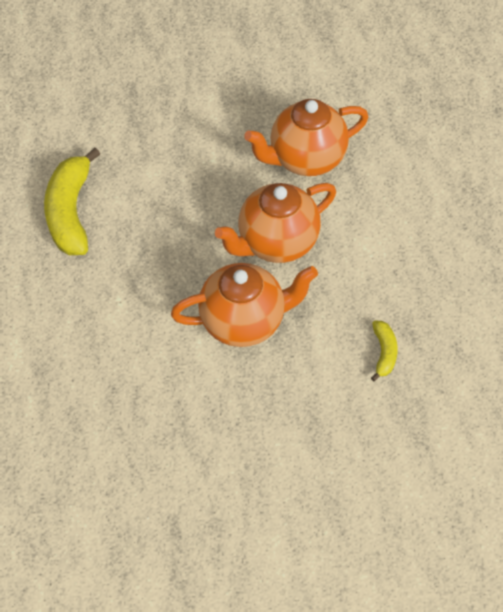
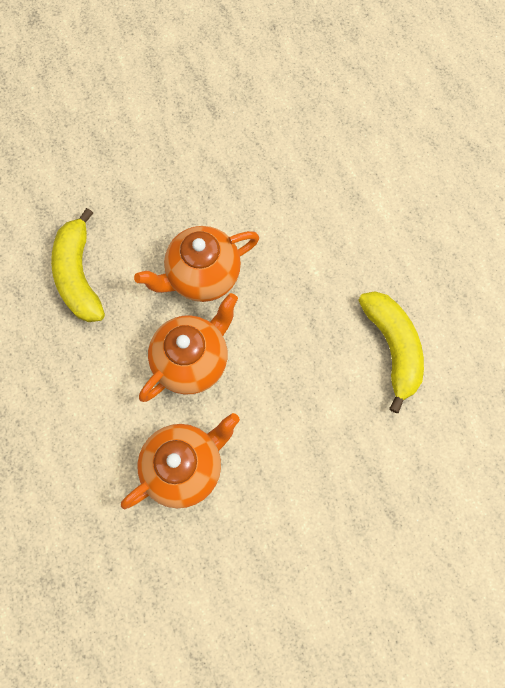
camera: 165 degrees right, 15 degrees up
yellow banana [371,321,398,381] -> yellow banana [51,208,105,322], size x2.06

